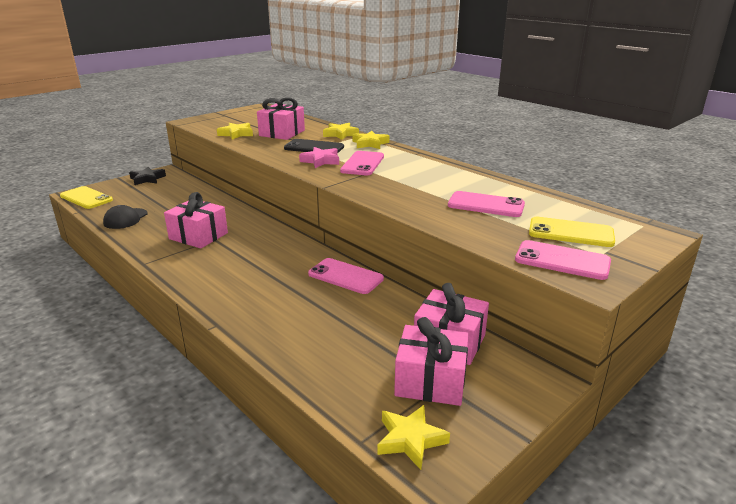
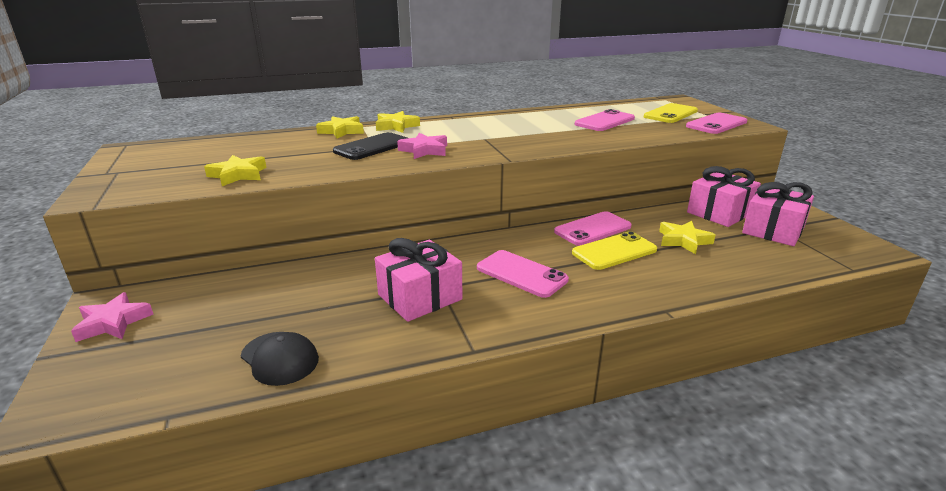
camera: 65 degrees left, 0 degrees up
yellow phone [60,186,113,209] -> yellow phone moved to [572,231,657,270]
black star [129,167,166,185] -> pink star [71,292,153,342]
pink gift [257,97,305,140] -> none
pink phone [340,151,384,175] -> pink phone moved to [477,250,569,298]
yellow star [377,405,450,470] -> yellow star moved to [659,221,715,254]

